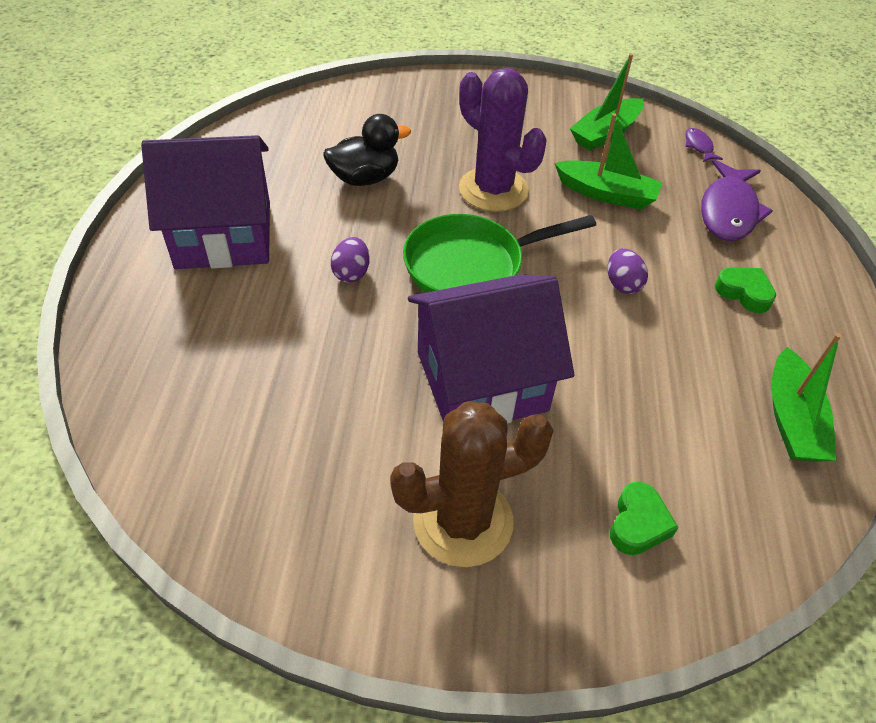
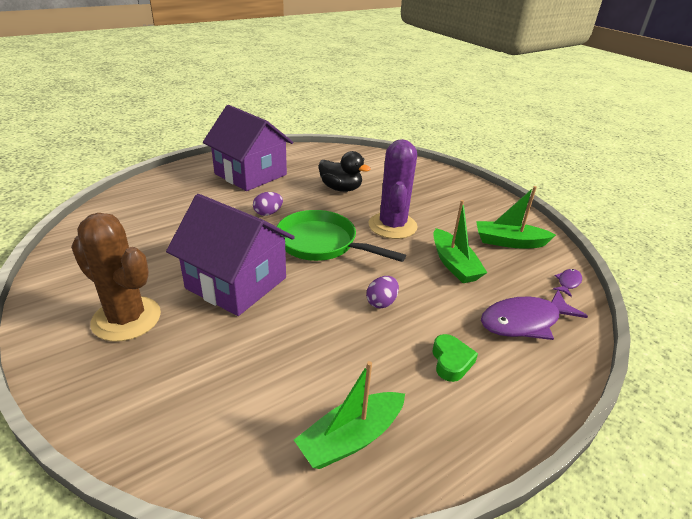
camera: 50 degrees right, 15 degrees down
green heart [610,482,679,555] -> none

